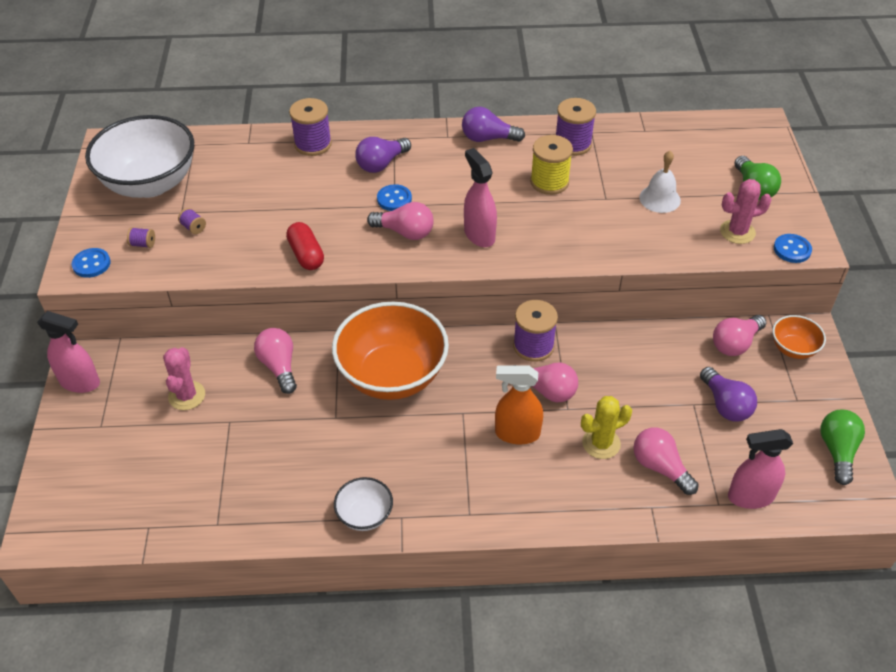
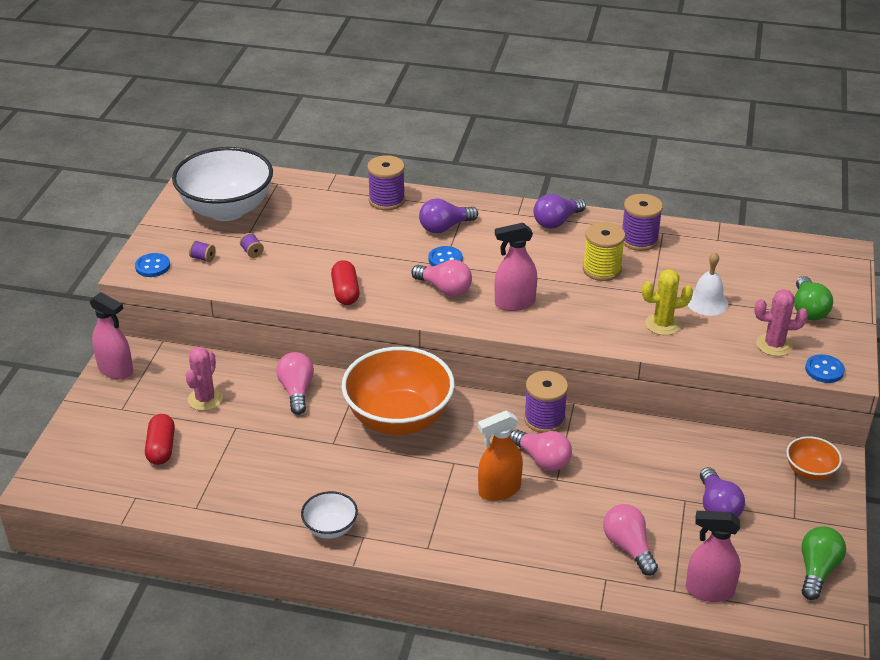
camera: 15 degrees right, 10 degrees down
purple light bulb [462,107,525,142] -> purple light bulb turned 60 degrees counterclockwise [533,194,586,229]
pink spray bottle [464,148,497,247] -> pink spray bottle turned 90 degrees counterclockwise [495,223,537,311]
orange spray bottle [495,365,543,444] -> orange spray bottle turned 45 degrees counterclockwise [478,411,523,501]
yellow cactus [581,396,632,459] -> yellow cactus moved to [642,269,693,335]
pink light bulb [713,315,766,356] -> none
none -> red capsule [145,414,175,465]

